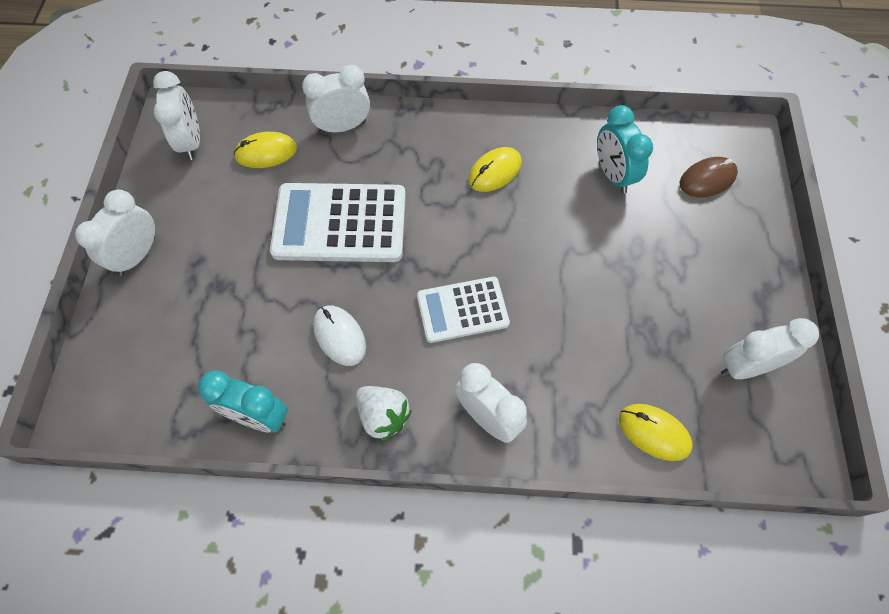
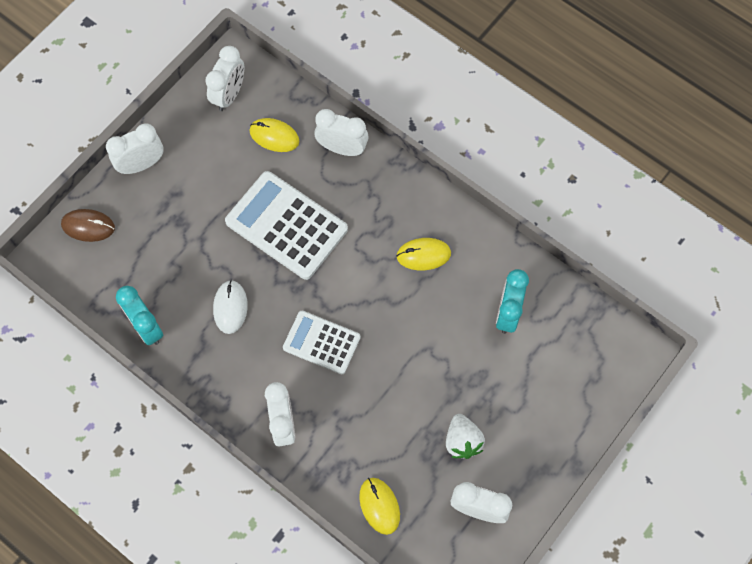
camera: 35 degrees right, 5 degrees up
white strawberry [356,386,412,442] -> white strawberry moved to [446,414,485,459]
brown mouse [680,157,738,197] -> brown mouse moved to [61,209,115,242]

